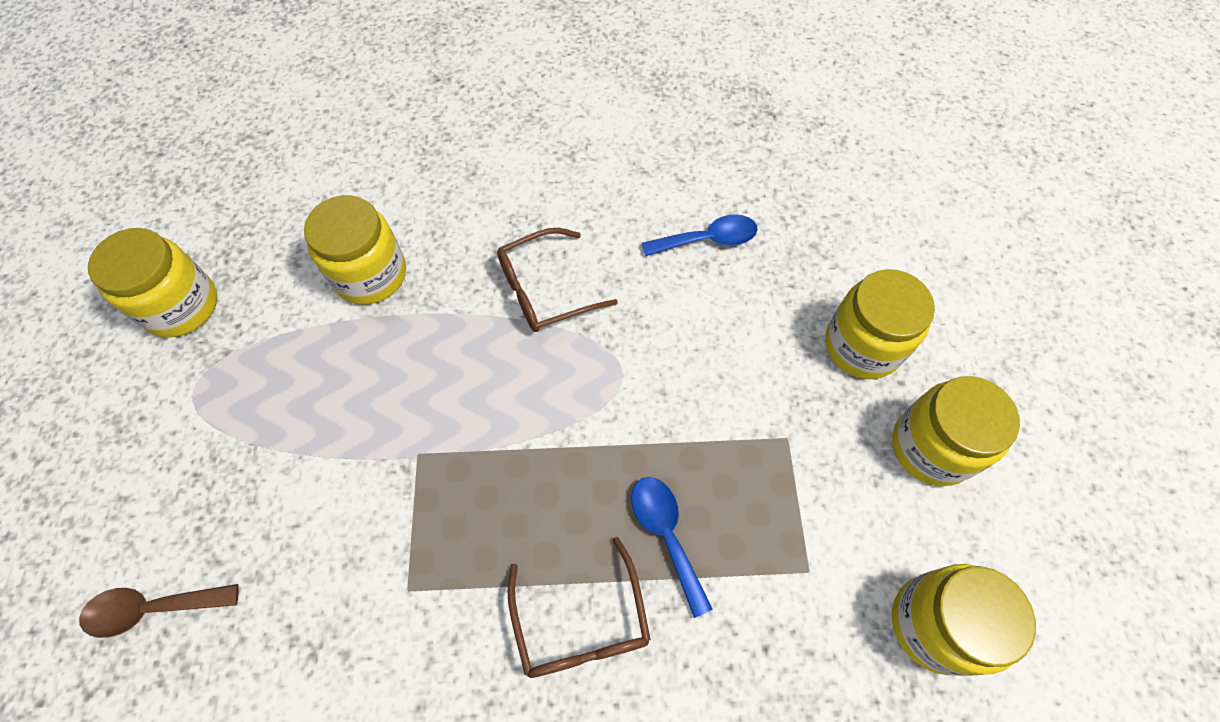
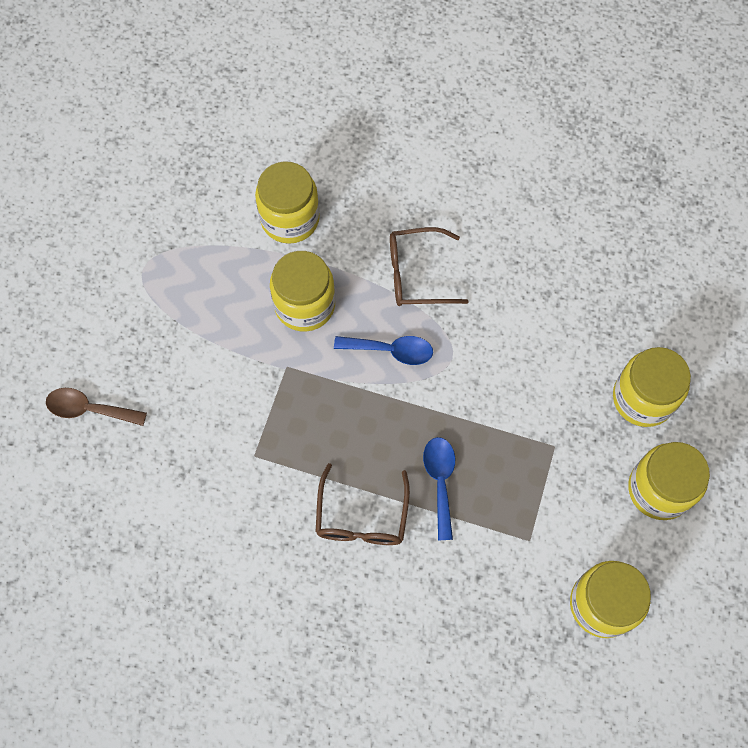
camera: 20 degrees right, 5 degrees up
yellow jar [88,228,217,338] -> yellow jar moved to [270,251,335,332]
blue spoon [642,214,758,256] -> blue spoon moved to [334,336,433,365]

